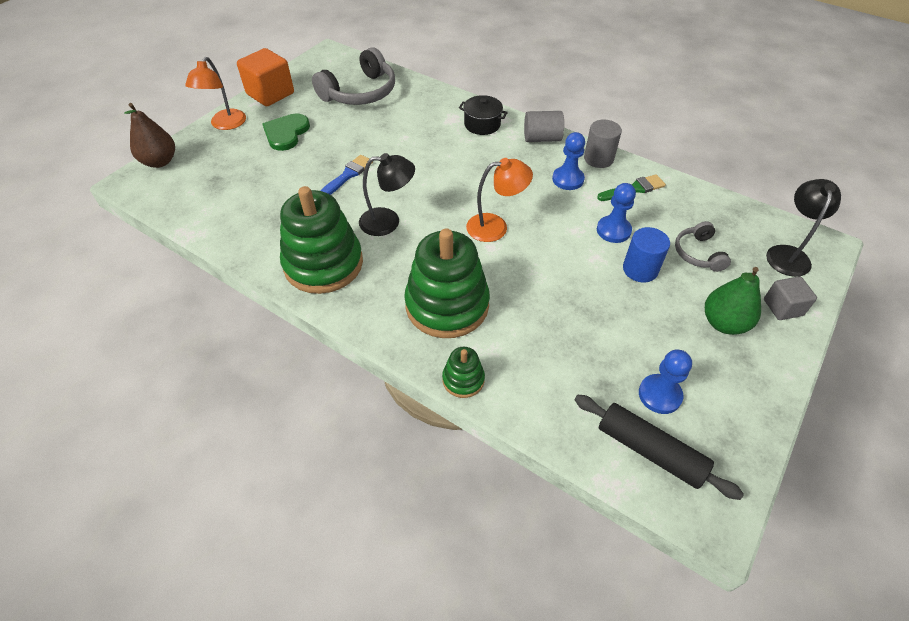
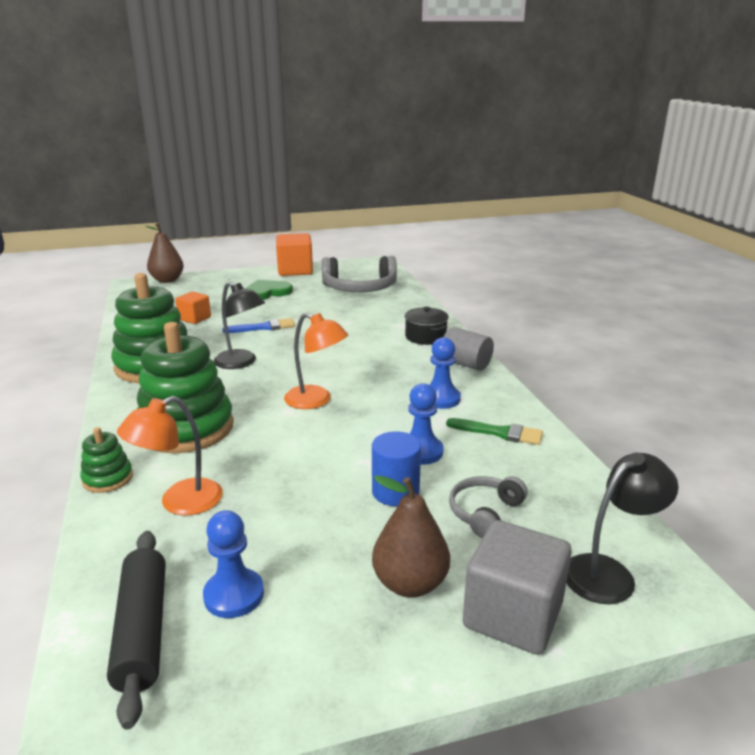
camera: 40 degrees right, 25 degrees down
orange lamp [185,57,246,130] -> orange lamp moved to [117,396,223,515]
grey cylinder [584,119,622,168] -> none
green pear [705,267,761,335] -> brown pear [372,475,450,598]
grey cube [764,276,817,320] -> grey cube [463,520,572,655], size x1.69
none -> orange cube [175,292,211,324]

